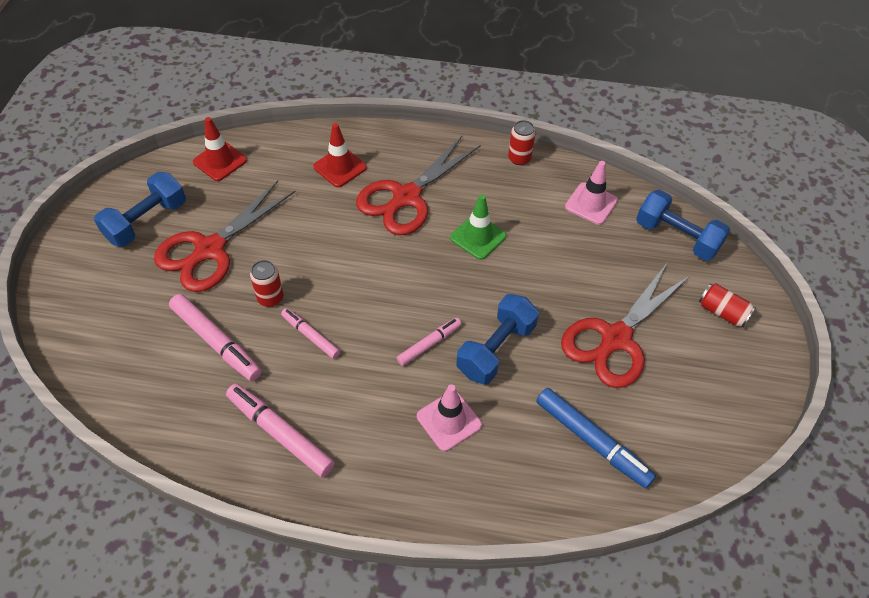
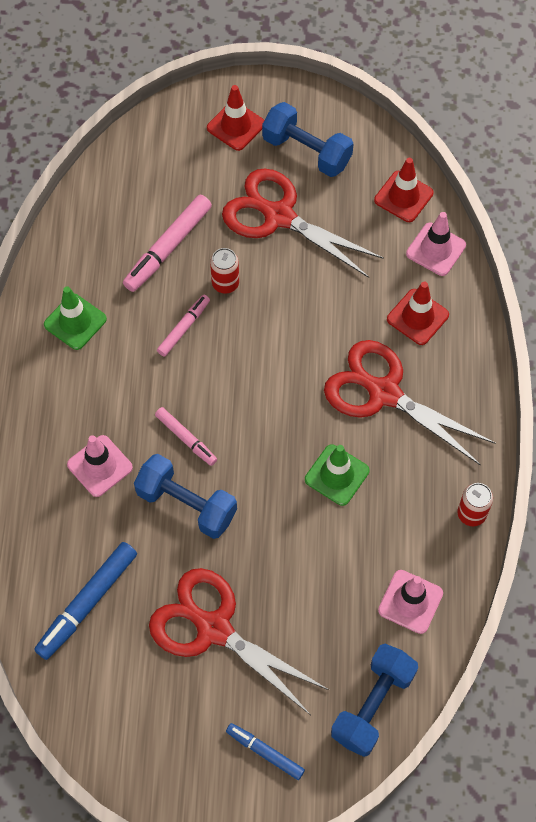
camera: 85 degrees right, 10 degrees up
pink marker [226,384,335,478] -> green traffic cone [44,286,107,350]
red can [699,283,755,327] -> blue marker [226,723,305,780]
none -> red traffic cone [207,85,264,151]
none -> pink traffic cone [406,212,466,276]

